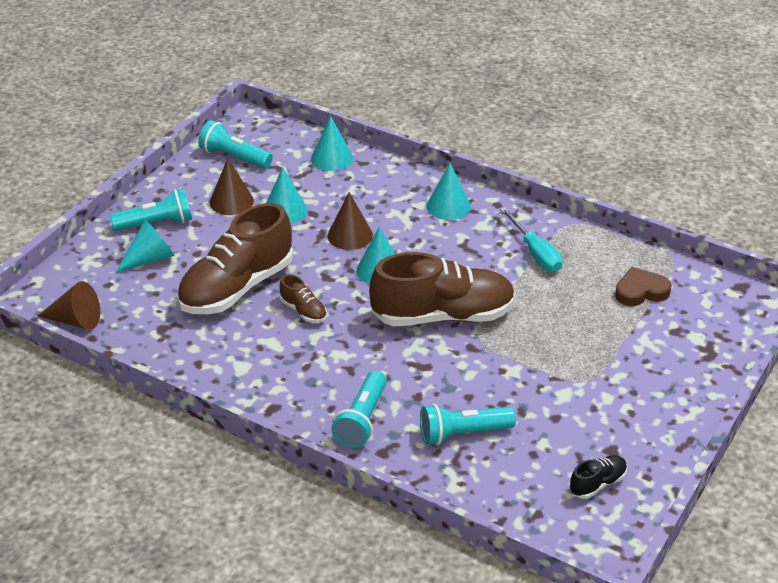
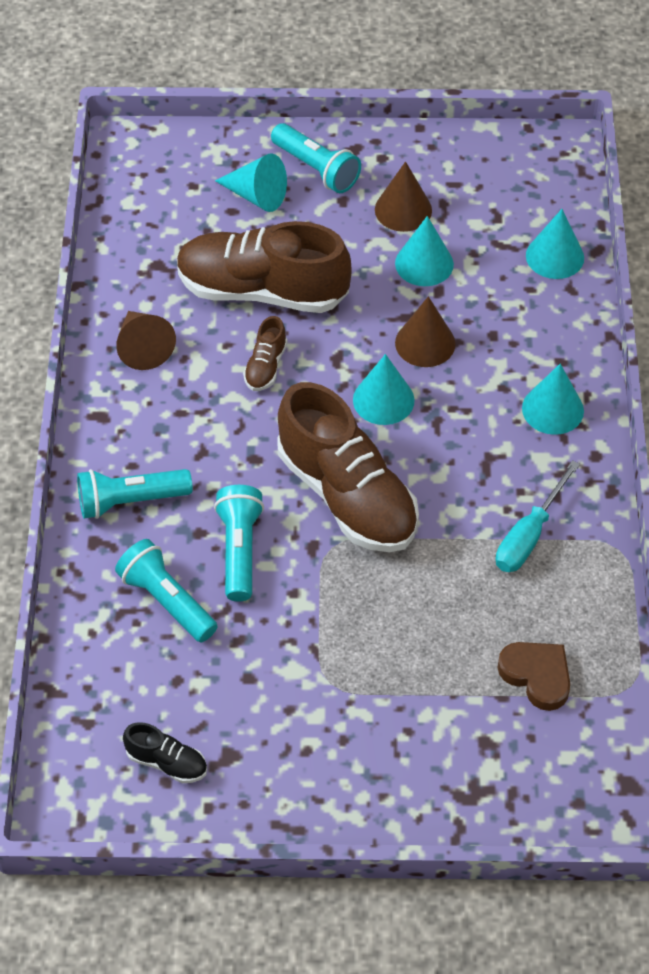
camera: 60 degrees right, 15 degrees up
brown cone [38,281,100,330] -> brown cone moved to [116,311,176,370]
turquoise flashlight [198,120,273,169] -> turquoise flashlight moved to [214,485,264,602]

